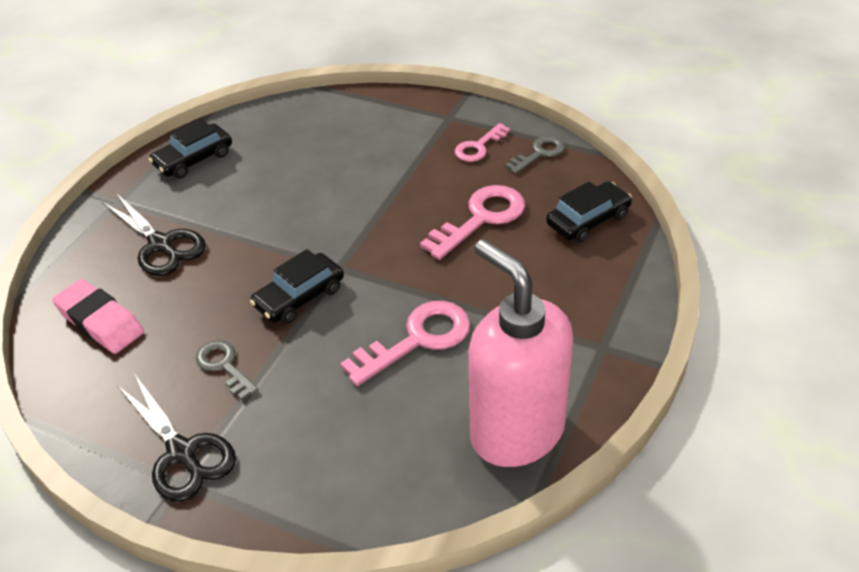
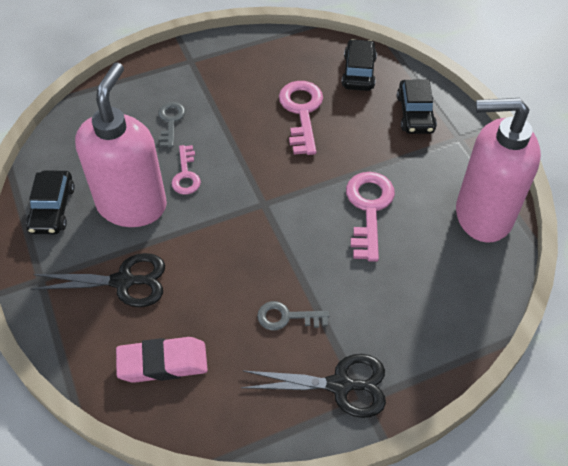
camera: 50 degrees left, 10 degrees up
black car [250,249,344,324] -> black car moved to [397,79,437,134]
pink key [455,123,511,162] -> pink key moved to [171,145,201,195]
grey key [505,136,565,174] -> grey key moved to [158,102,185,148]
none -> pink soap dispenser [75,62,167,227]

